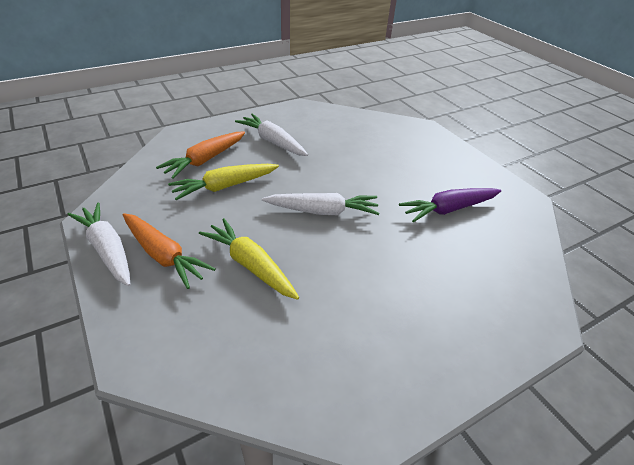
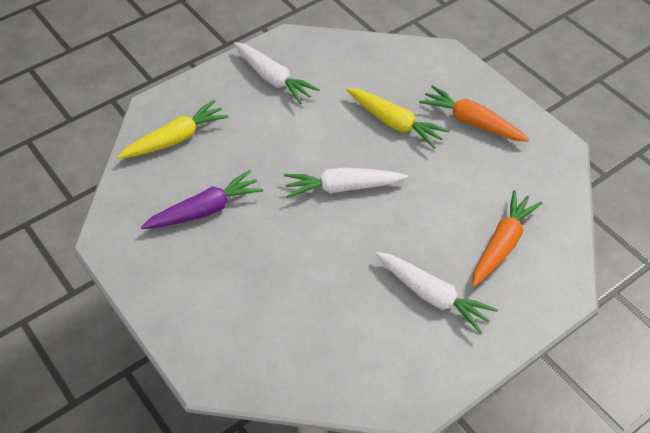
camera: 175 degrees right, 10 degrees up
white carrot [67,202,130,286] -> white carrot moved to [234,42,320,104]
yellow carrot [168,164,279,200] -> yellow carrot moved to [117,100,229,159]

